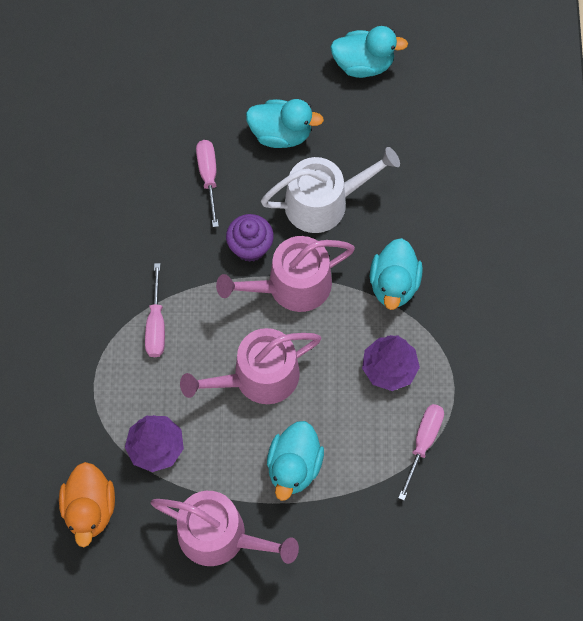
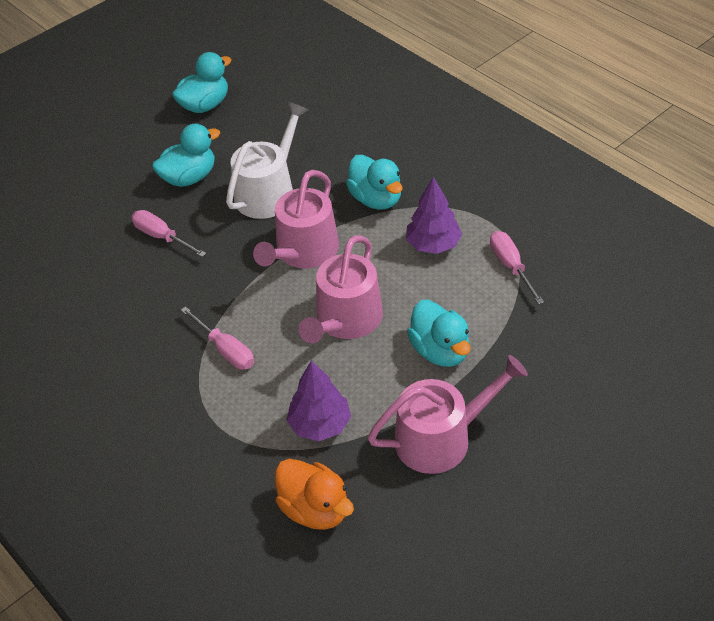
camera: 40 degrees left, 20 degrees down
purple cupcake [226,214,274,262] -> none

